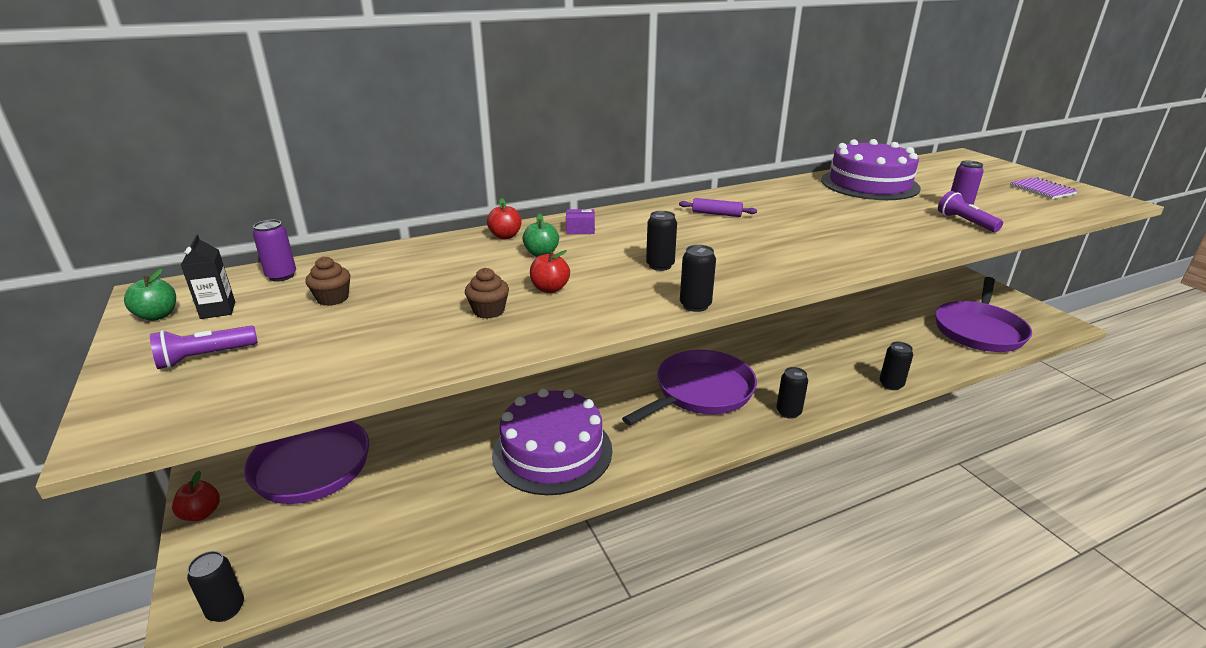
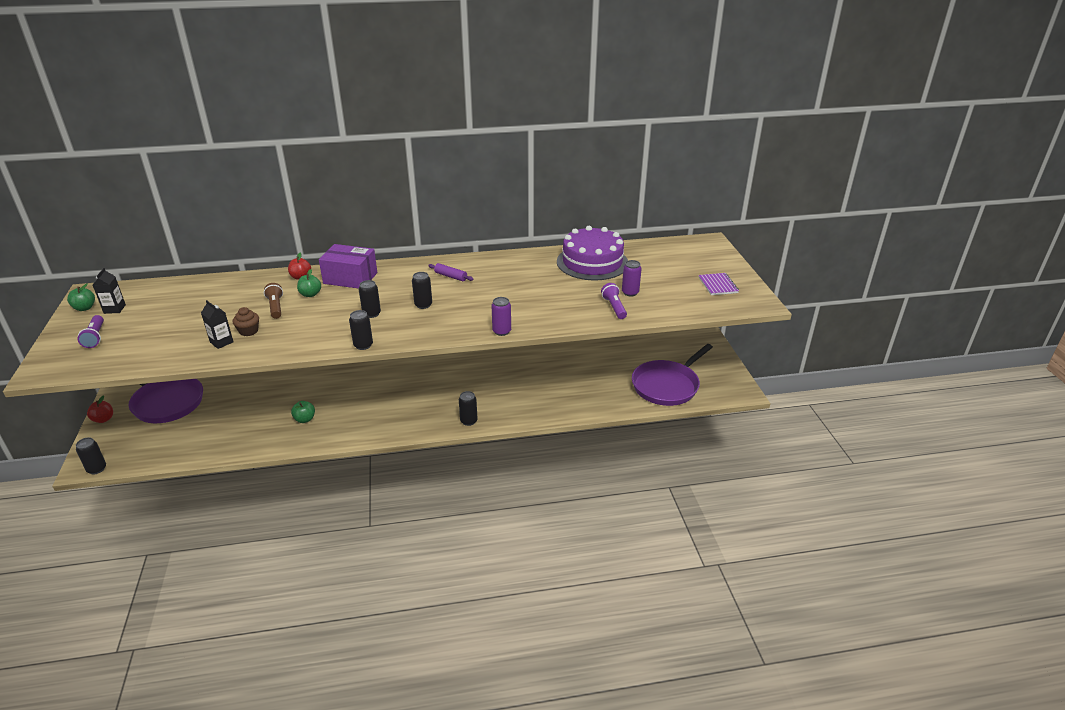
camera: 15 degrees right, 5 degrees up
purple flashlight [150,326,258,369] -> purple flashlight turned 90 degrees counterclockwise [77,315,104,348]
purple can [253,220,296,282] -> purple can moved to [491,297,511,336]
brown cupcake [305,256,351,306] -> none
purple cake [492,388,612,495] -> green apple [291,401,315,423]
red apple [530,250,570,293] -> none
purple box [566,209,595,234] -> purple box [319,244,377,289], size x2.30
purple pan [622,350,757,425] -> none
black can [880,342,913,390] -> black can moved to [412,272,432,309]
none -> black carton [201,300,233,349]
none -> brown flashlight [264,283,283,319]

